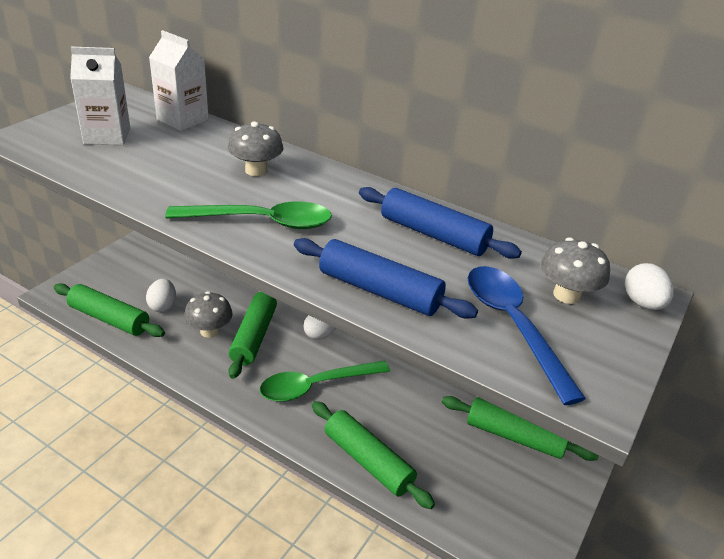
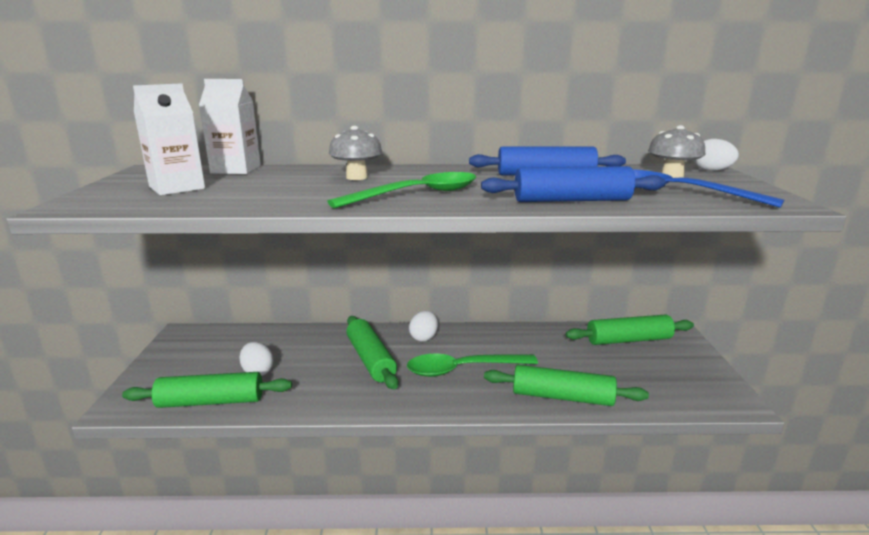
camera: 30 degrees left, 15 degrees down
grey mushroom [184,291,233,338] -> none
green spoon [260,360,390,402] -> green spoon turned 45 degrees clockwise [407,353,538,377]

